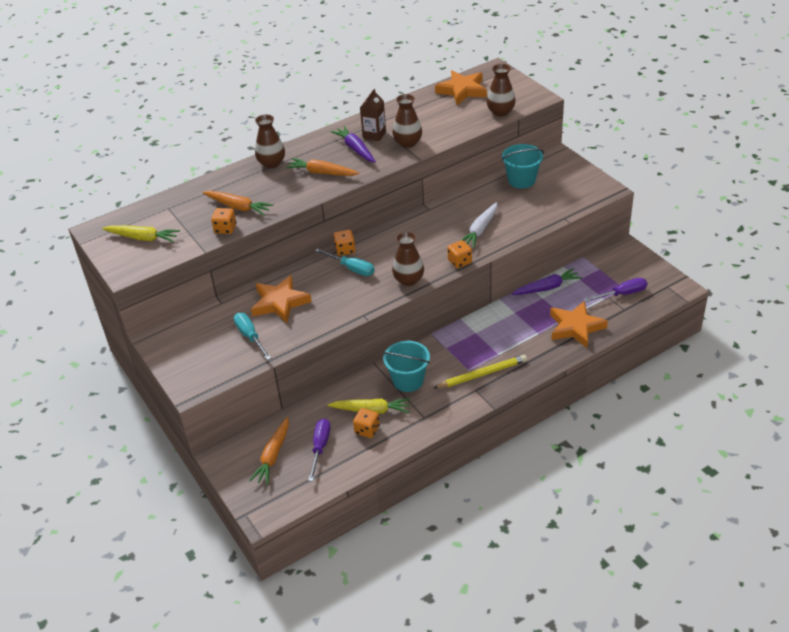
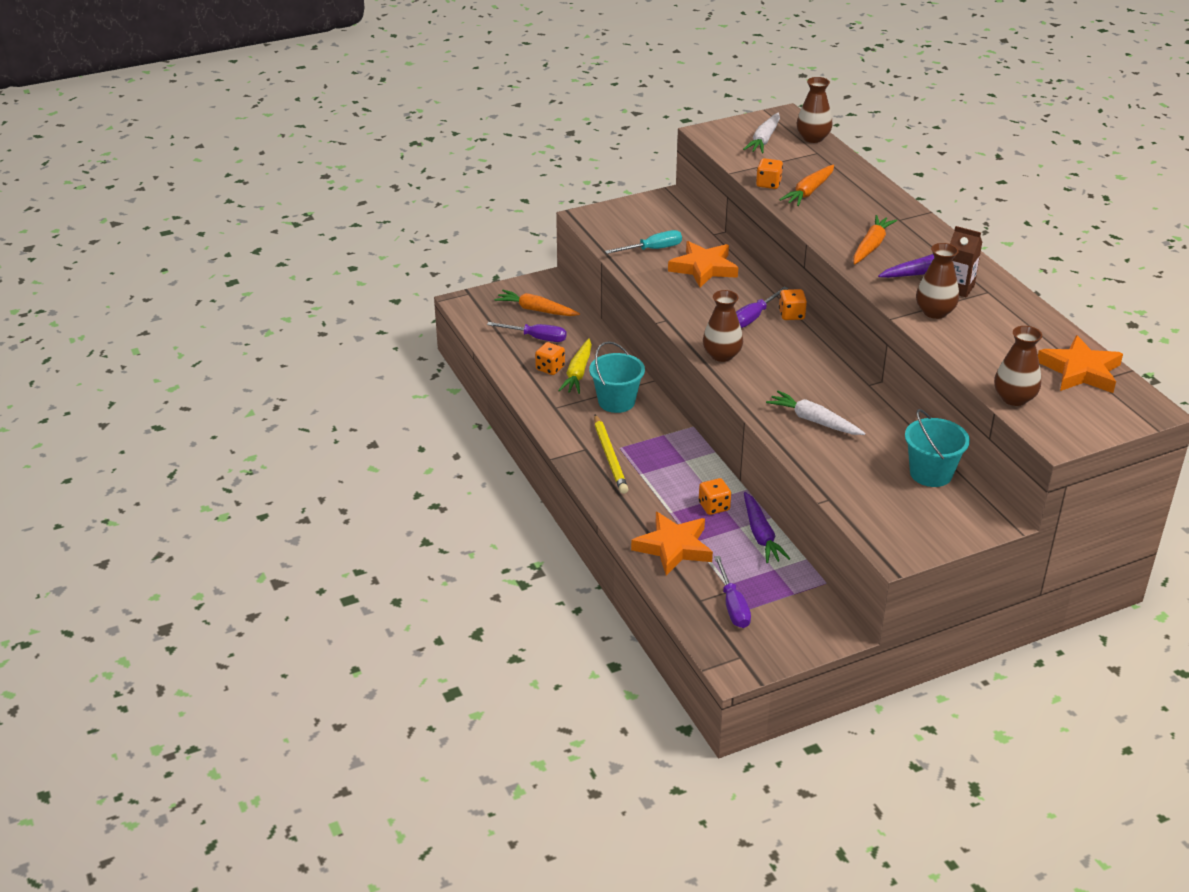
camera: 95 degrees right, 5 degrees down
yellow carrot [102,225,180,242] -> white carrot [743,113,780,153]
brown vase [255,114,285,168] -> brown vase moved to [797,77,833,143]
turquoise screwdriver [315,249,375,276] -> purple screwdriver [736,286,789,328]
orange dice [447,240,472,268] -> orange dice moved to [699,478,731,515]

